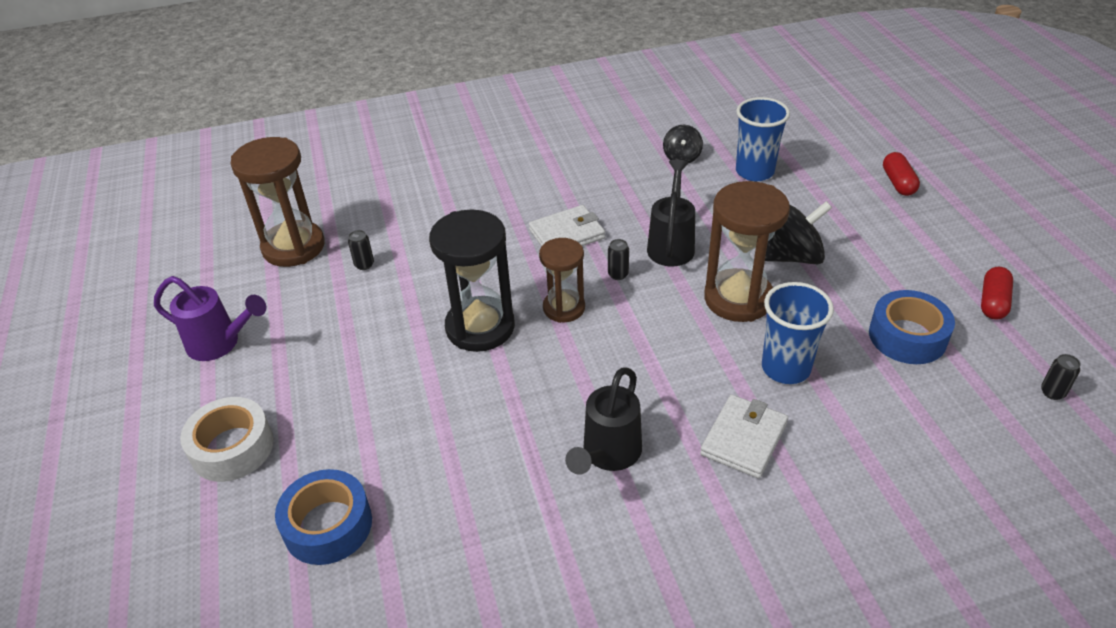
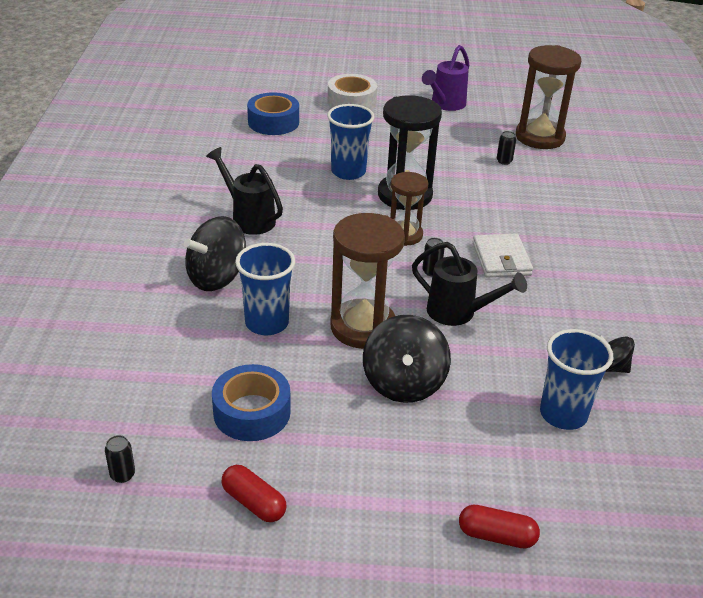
camera: 105 degrees right, 5 degrees down
white wallet [700,395,788,478] -> black spinning top [184,216,246,291]
none -> blue cup [327,104,374,180]

